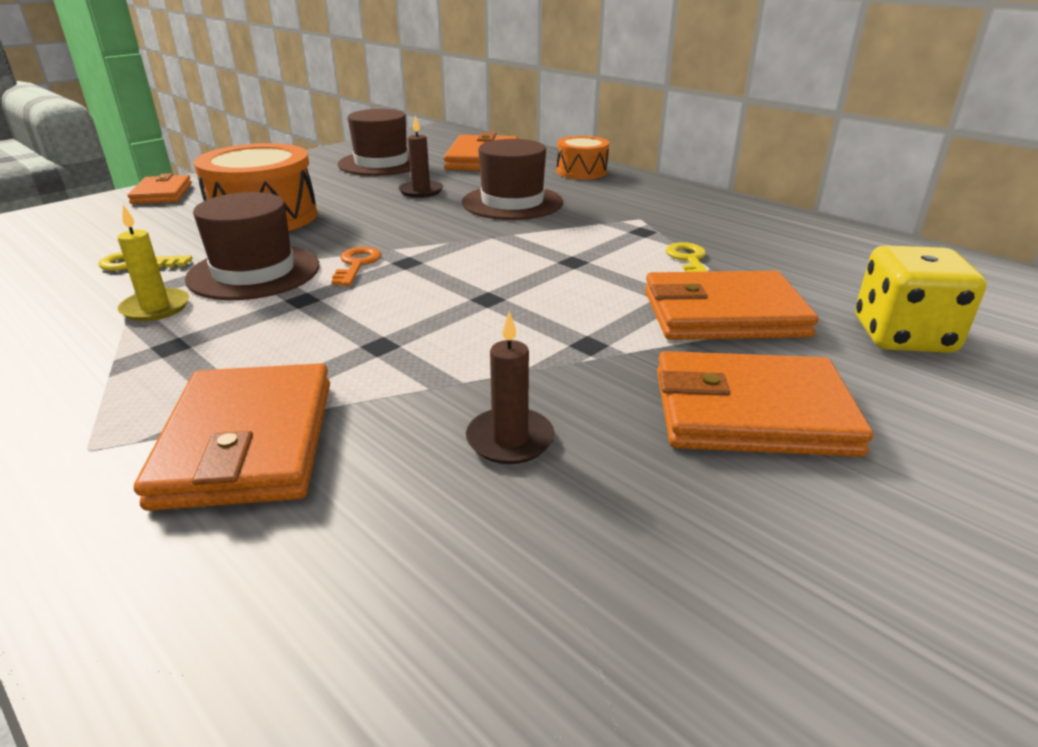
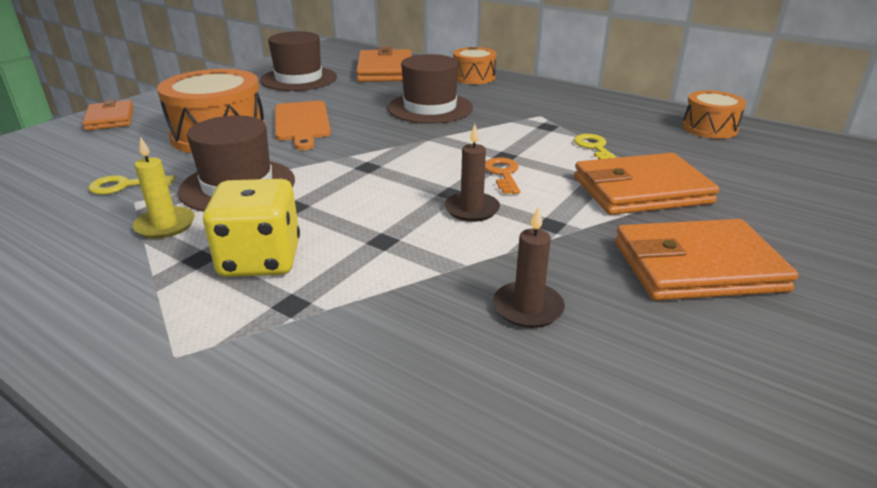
camera: 10 degrees left, 0 degrees up
orange wallet [134,363,330,511] -> none
orange key [331,247,382,286] -> orange key moved to [485,157,520,194]
brown candle [398,115,443,198] -> brown candle moved to [444,124,500,222]
yellow dice [855,245,987,353] -> yellow dice moved to [203,179,300,277]
none -> orange cutting board [275,101,331,150]
none -> orange drum [682,90,746,139]

